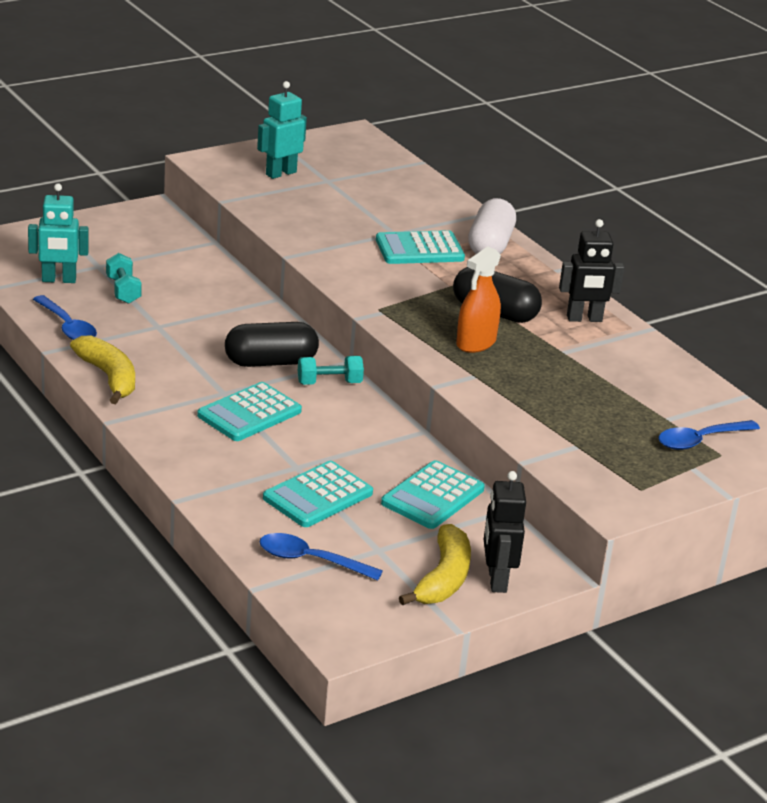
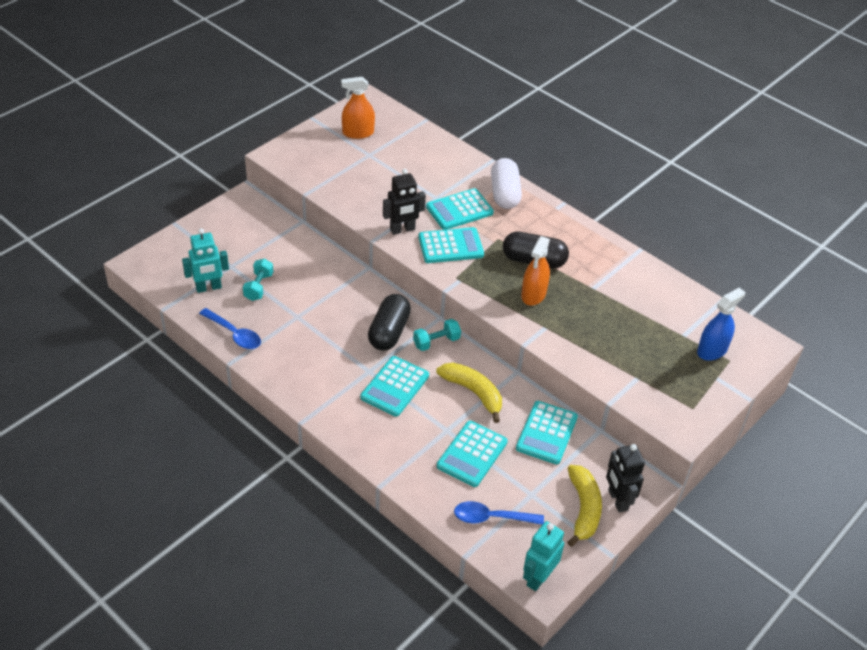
camera: 15 degrees left, 15 degrees up
yellow banana [70,335,135,404] -> yellow banana moved to [436,363,502,423]
turquoise dumbbell [106,253,142,304] -> turquoise dumbbell turned 45 degrees clockwise [243,258,274,301]
black capsule [225,322,319,367] -> black capsule turned 45 degrees counterclockwise [368,294,411,351]
turquoise robot [257,81,307,179] -> turquoise robot moved to [523,521,564,591]
black robot [559,219,624,322] -> black robot moved to [383,169,426,235]
blue spoon [659,420,760,450] -> blue spray bottle [697,288,745,361]
none -> orange spray bottle [341,77,375,139]
none -> turquoise calculator [418,227,484,263]

